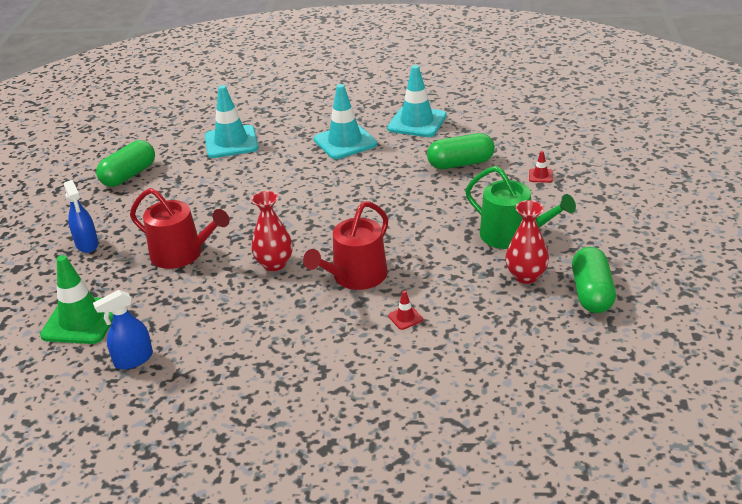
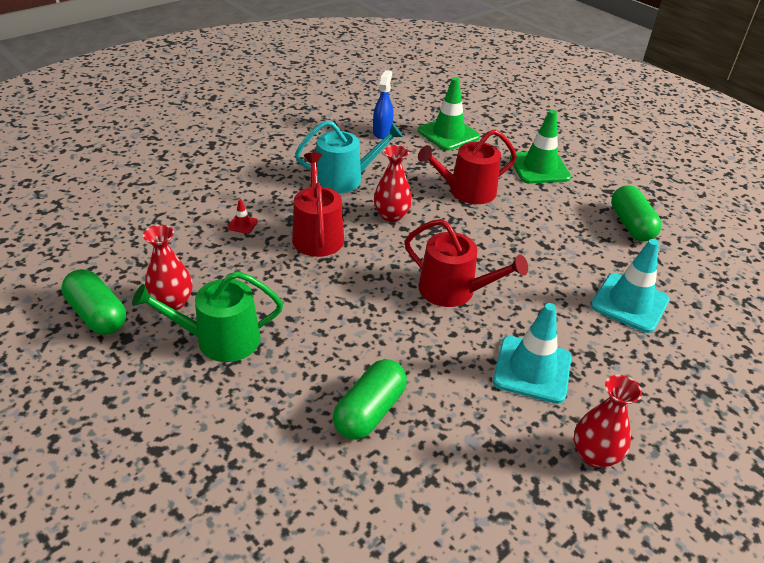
camera: 130 degrees right, 5 degrees up
blue spray bottle [64,180,99,253] -> green traffic cone [510,110,571,184]
turquoise traffic cone [387,65,447,137] -> none
red traffic cone [529,151,553,183] -> none
none -> turquoise watering can [295,120,403,193]
none -> red watering can [405,219,528,307]
none -> red vase [574,375,642,468]

